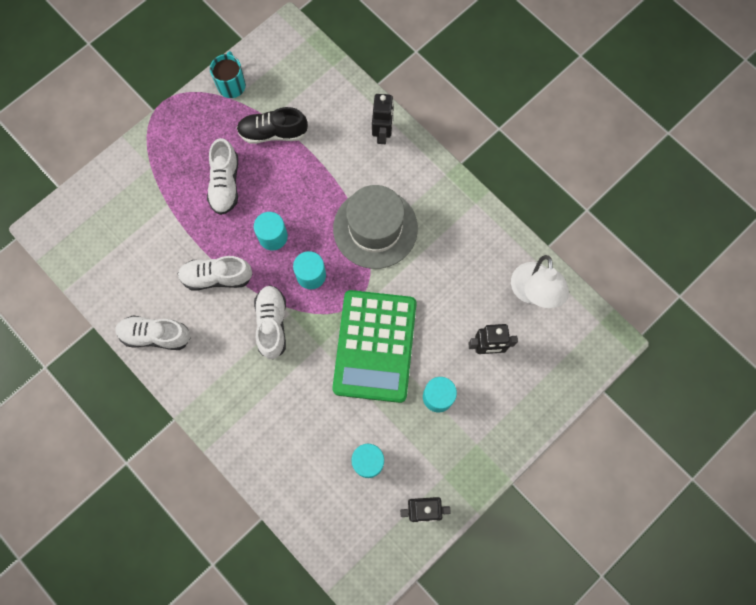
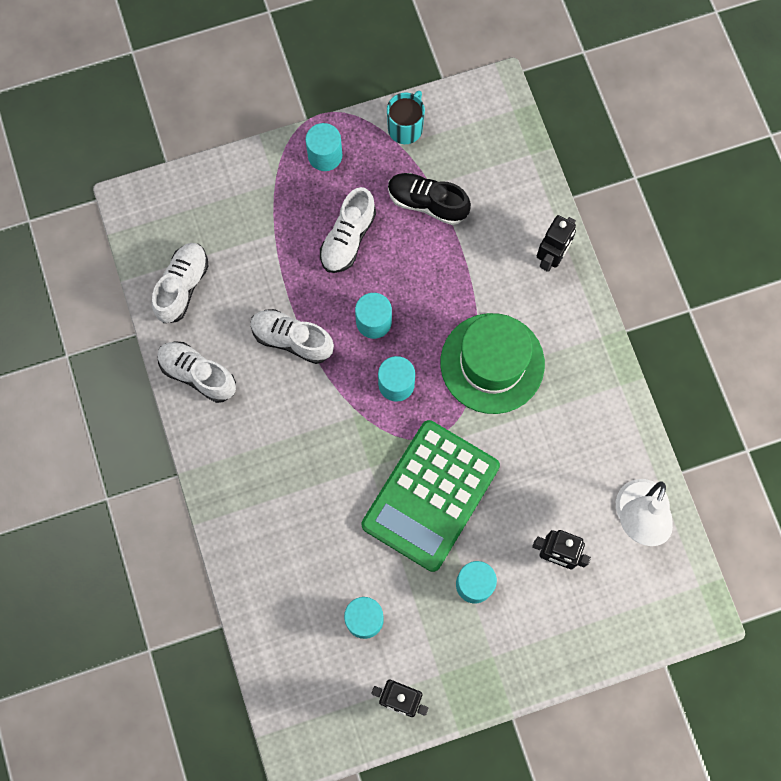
camera: 25 degrees right, 0 degrees up
white shoe [254,285,286,360] -> white shoe moved to [152,243,209,323]
grey hat [333,185,418,269] -> green hat [440,313,545,414]
none -> turquoise cylinder [305,123,342,171]

